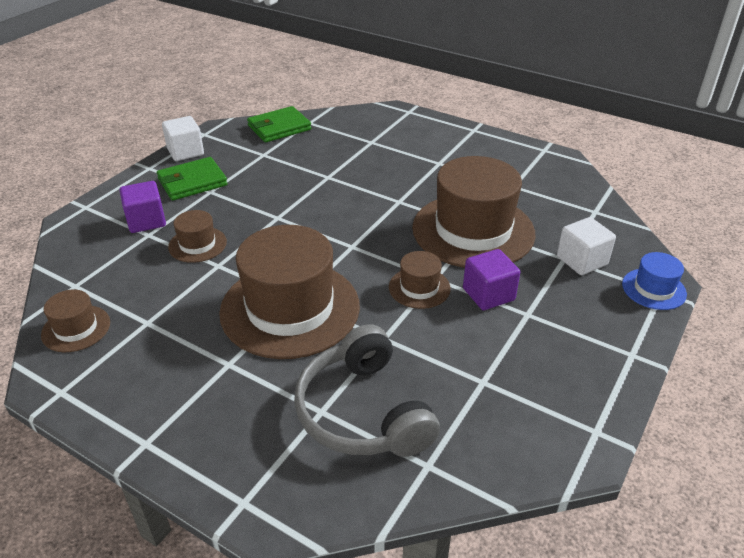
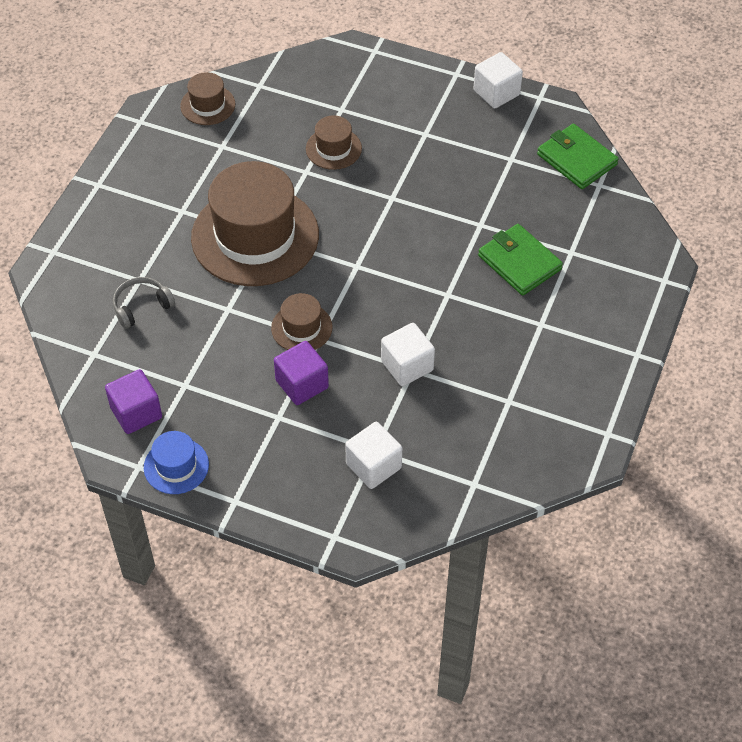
camera: 80 degrees right, 15 degrees up
purple cube [119,181,166,233] -> purple cube moved to [105,369,162,434]
green wallet [157,157,228,201] -> green wallet moved to [478,224,563,296]
grey headphones [294,324,440,457] -> grey headphones [113,277,175,329], size x0.51
brown hat [412,156,536,268] -> white cube [381,323,435,386]
blue hat [622,252,687,310] -> blue hat moved to [144,431,209,494]

